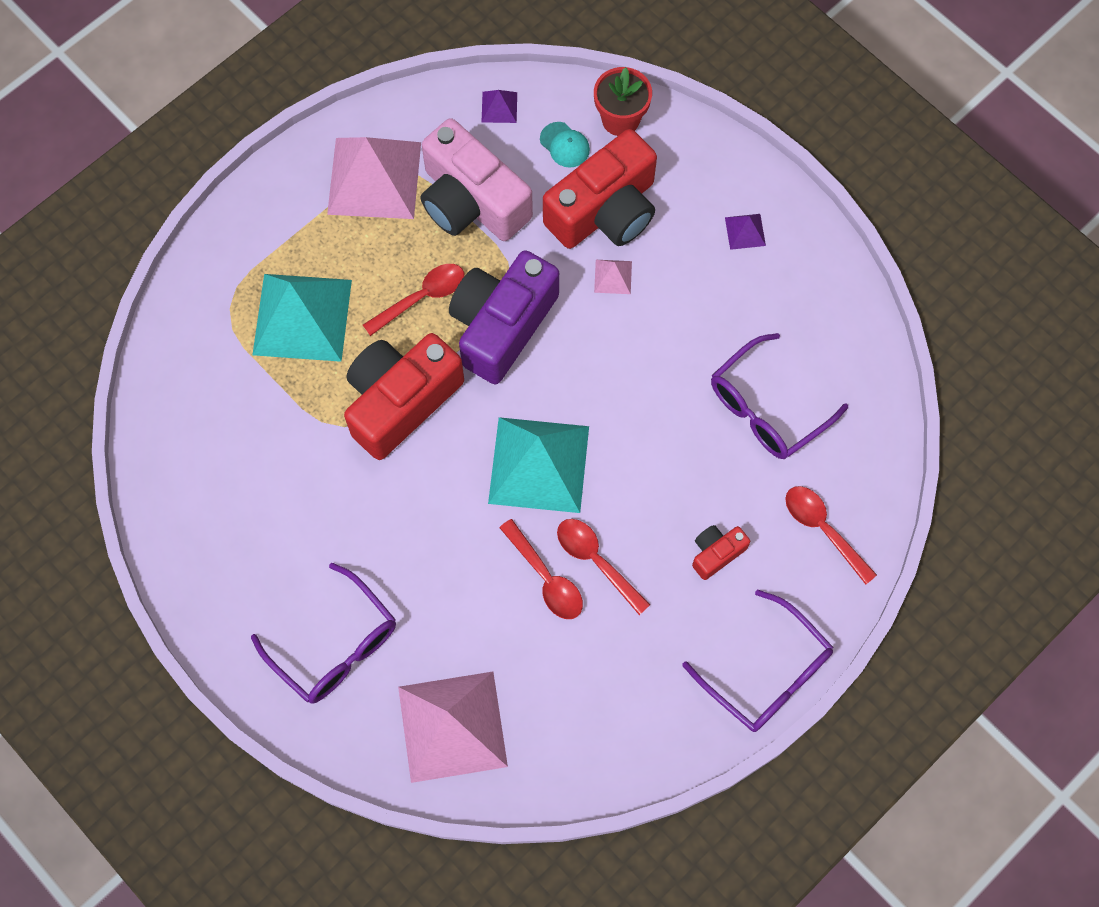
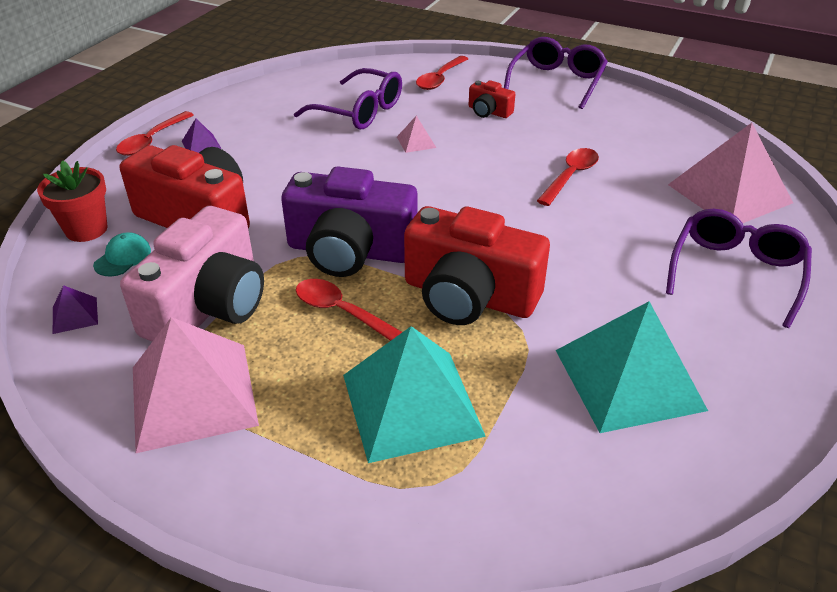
camera: 110 degrees left, 30 degrees down
turquoise pyramid [488,417,589,513] -> turquoise pyramid moved to [556,301,708,433]
red spoon [557,519,650,615] -> red spoon moved to [116,111,194,156]
pink pyramid [594,260,632,294] -> pink pyramid moved to [397,116,436,153]

